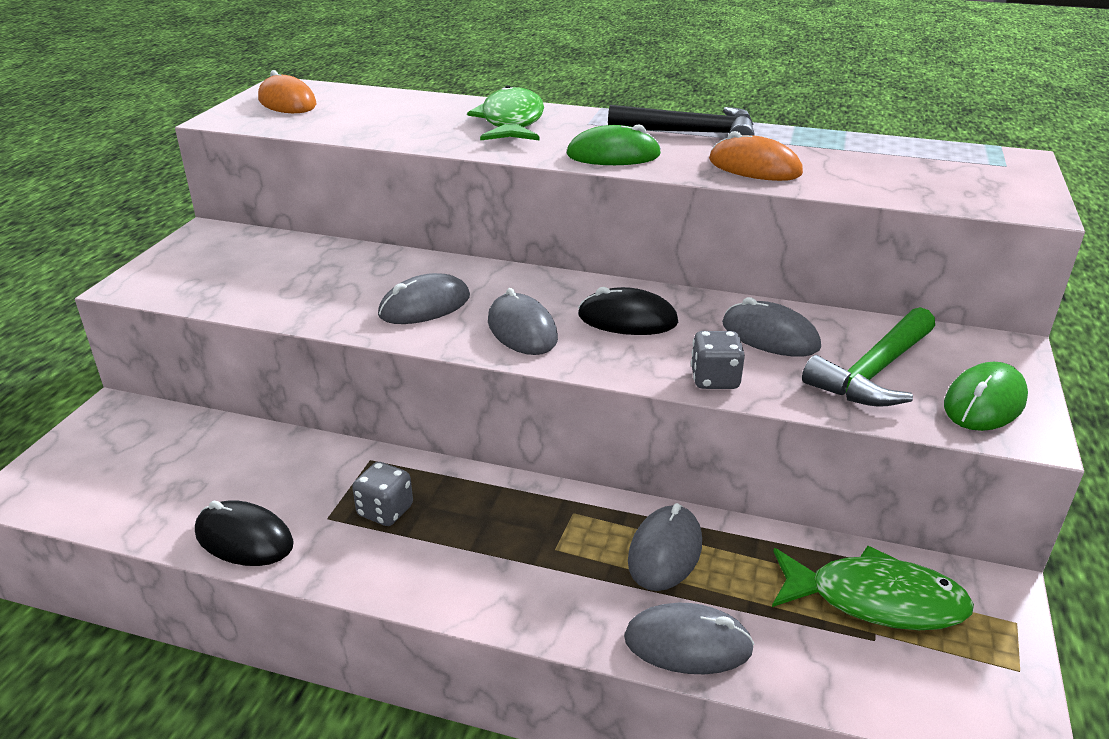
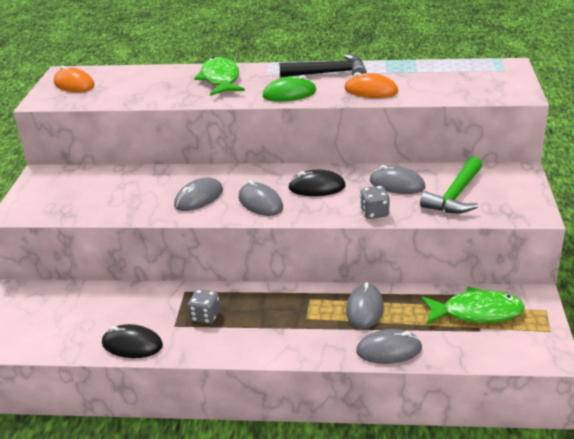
camera: 10 degrees left, 0 degrees up
green mouse [944,362,1028,431] -> none

